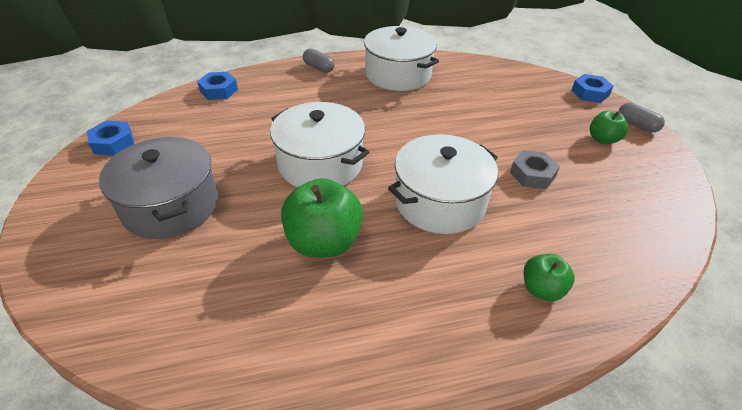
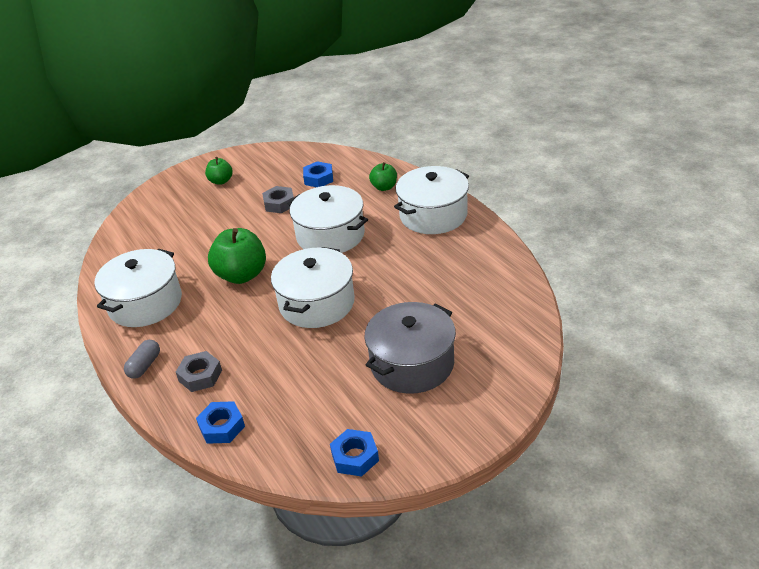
camera: 105 degrees left, 5 degrees down
green apple [281,178,363,257] -> green apple moved to [208,228,266,284]
blue nut [571,74,613,103] -> blue nut moved to [303,161,333,187]
grey capsule [618,103,665,133] -> none
none -> grey nut [176,351,222,392]
none -> white pot [394,166,469,234]

